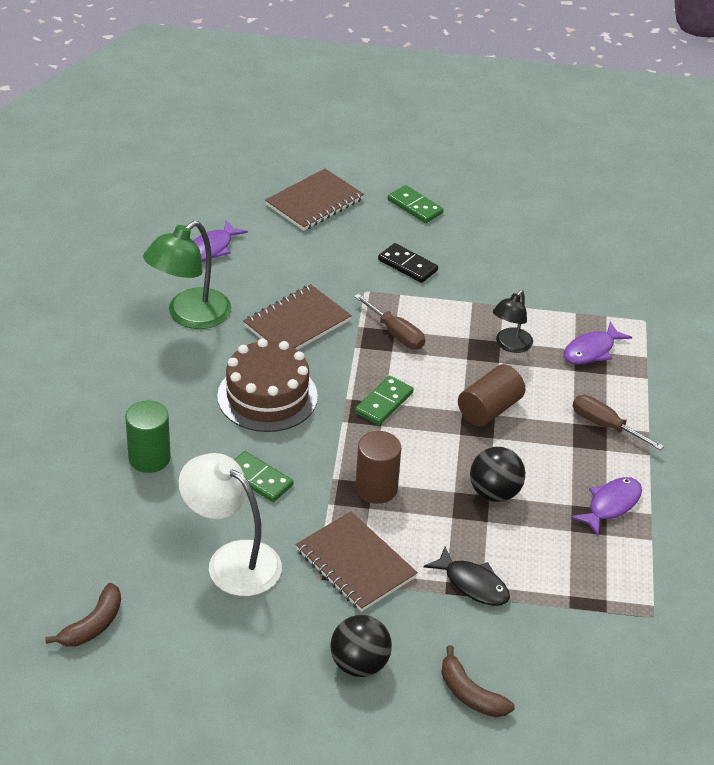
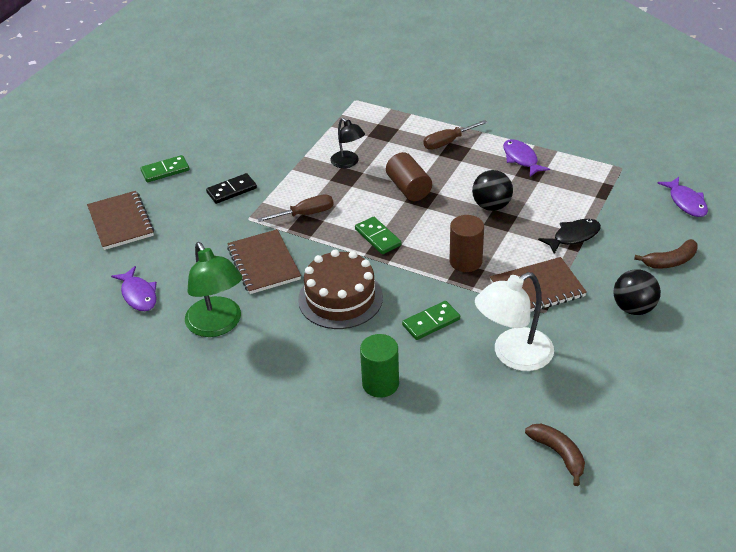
camera: 65 degrees left, 0 degrees up
purple fish [564,321,632,364] -> purple fish moved to [657,177,708,217]

